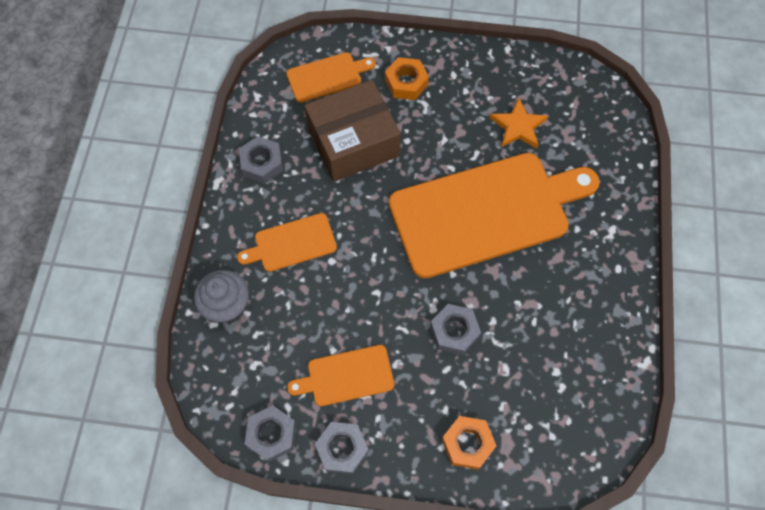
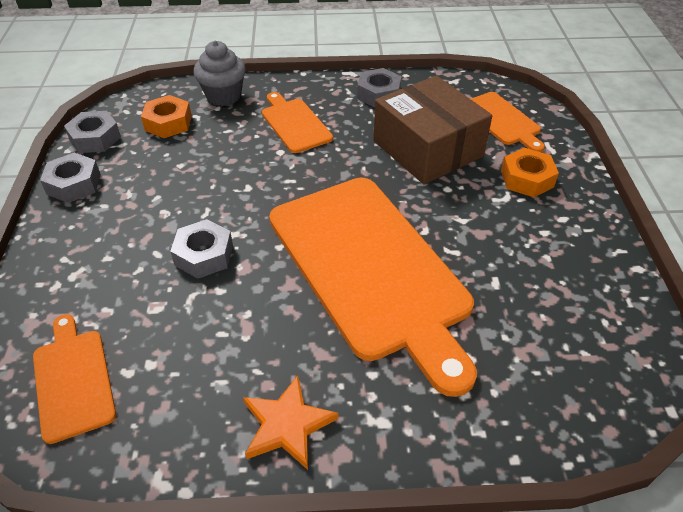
camera: 80 degrees right, 20 degrees down
orange cutting board [287,345,394,406] -> orange cutting board moved to [33,314,116,444]
orange nut [442,416,496,470] -> orange nut moved to [141,95,192,138]
orange star [490,98,548,148] -> orange star moved to [243,375,338,470]

